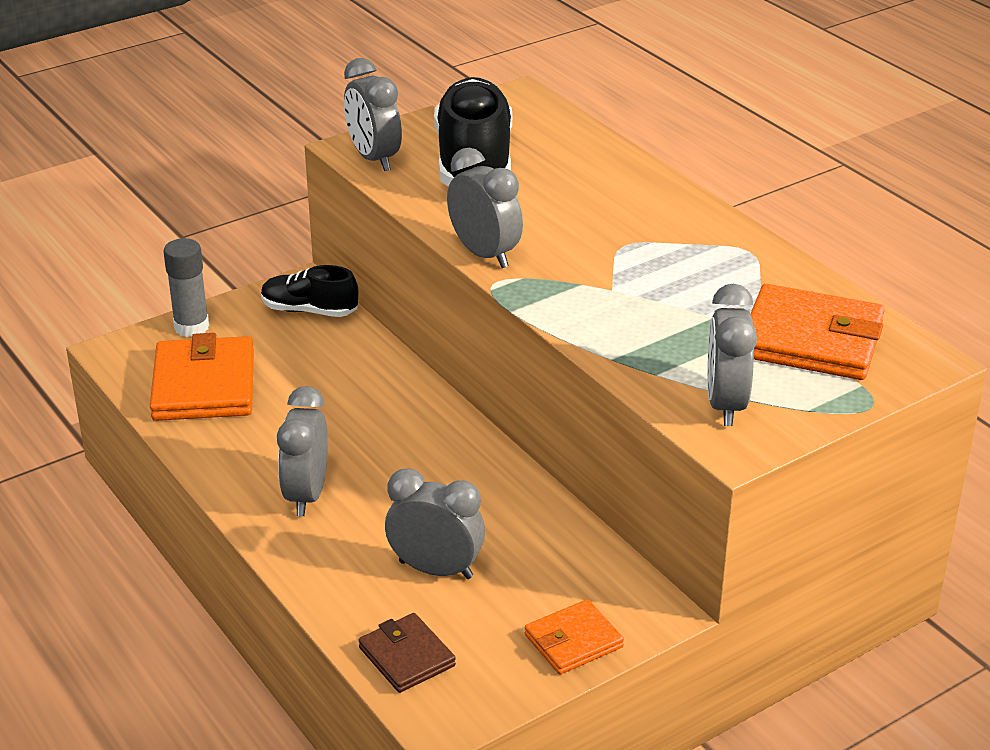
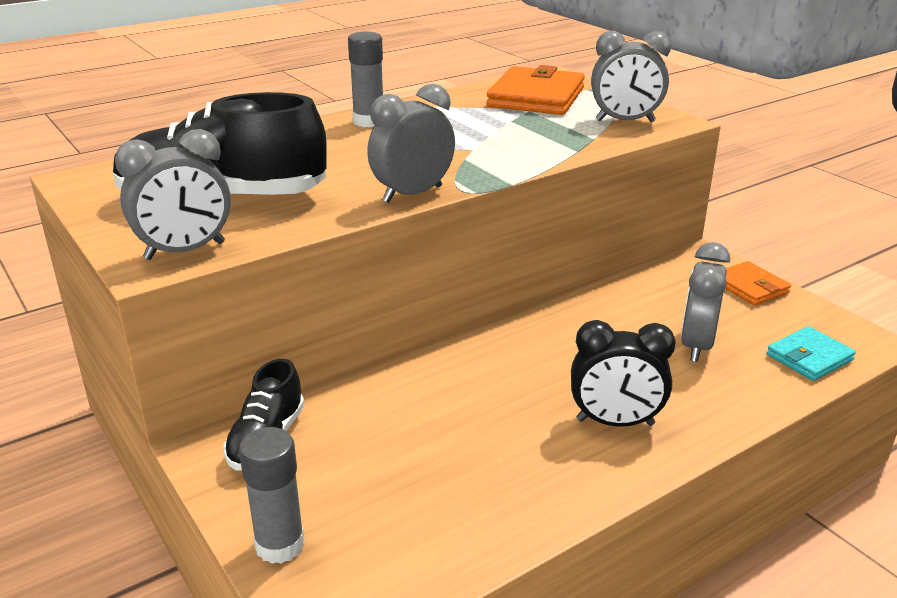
camera: 90 degrees left, 5 degrees down
orange wallet [150,333,254,421] -> none
grey clock [277,386,328,516] -> black clock [571,320,676,426]
brown wallet [359,613,456,693] -> turquoise wallet [767,326,856,381]
none -> grey glue stick [348,32,383,127]

